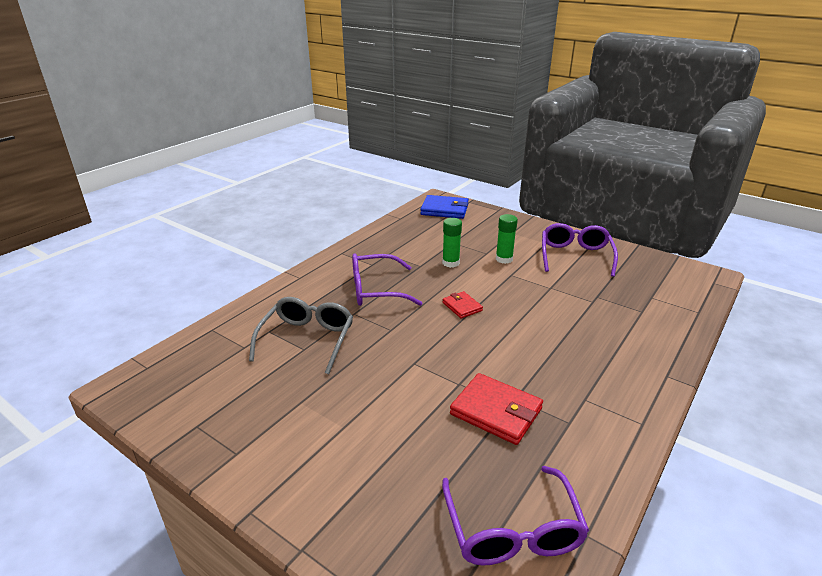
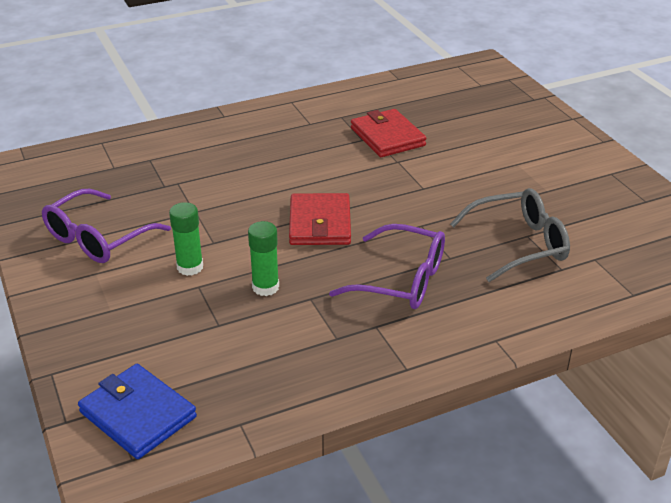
camera: 150 degrees left, 5 degrees up
grey glasses [249,297,353,374] -> grey glasses turned 150 degrees counterclockwise [450,188,570,282]
purple glasses [442,466,589,566] -> none
red wallet [443,291,483,319] -> red wallet [289,193,351,245], size x1.76

